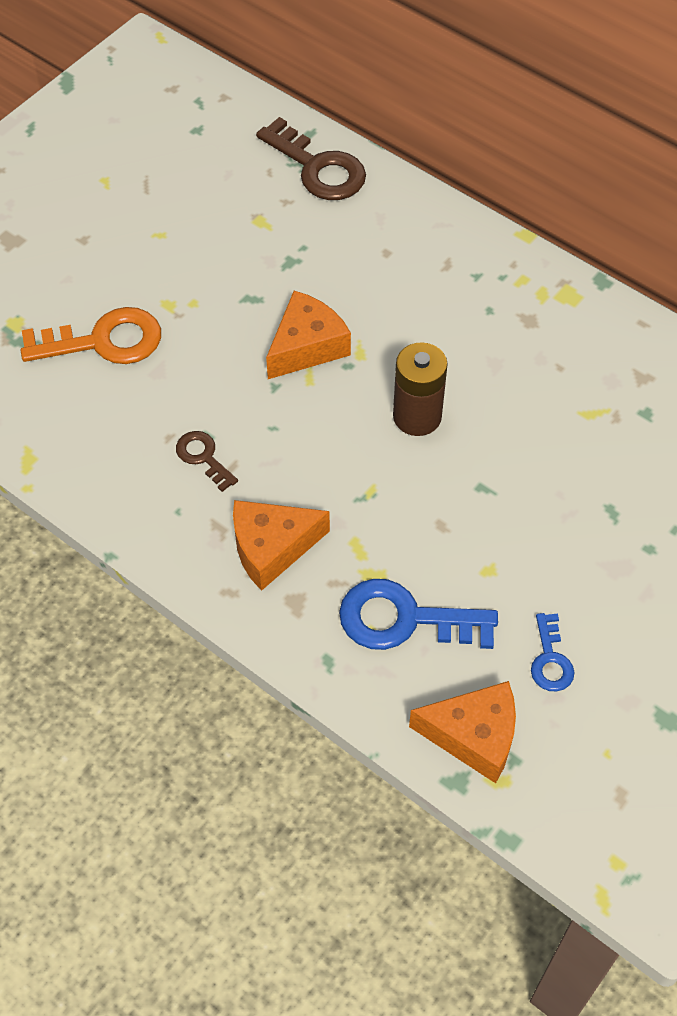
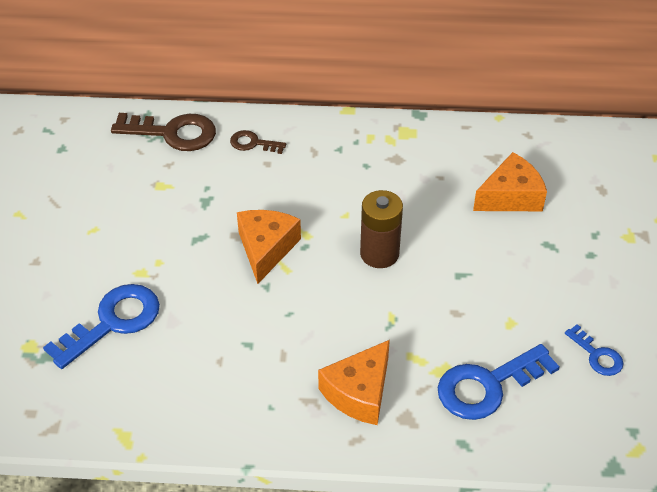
camera: 35 degrees left, 10 degrees down
orange key [21,307,161,364] -> blue key [43,284,160,369]
brown key [176,431,238,492] -> brown key moved to [230,130,286,154]
orange cheese [409,681,516,783] -> orange cheese moved to [473,152,547,211]

